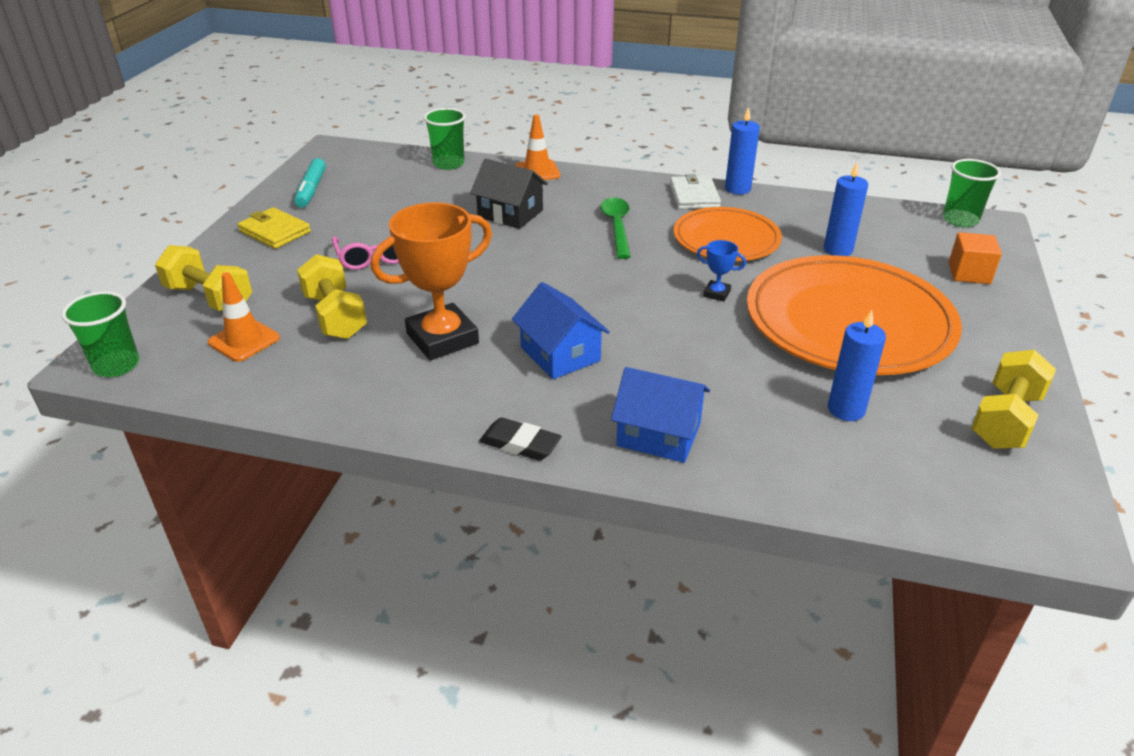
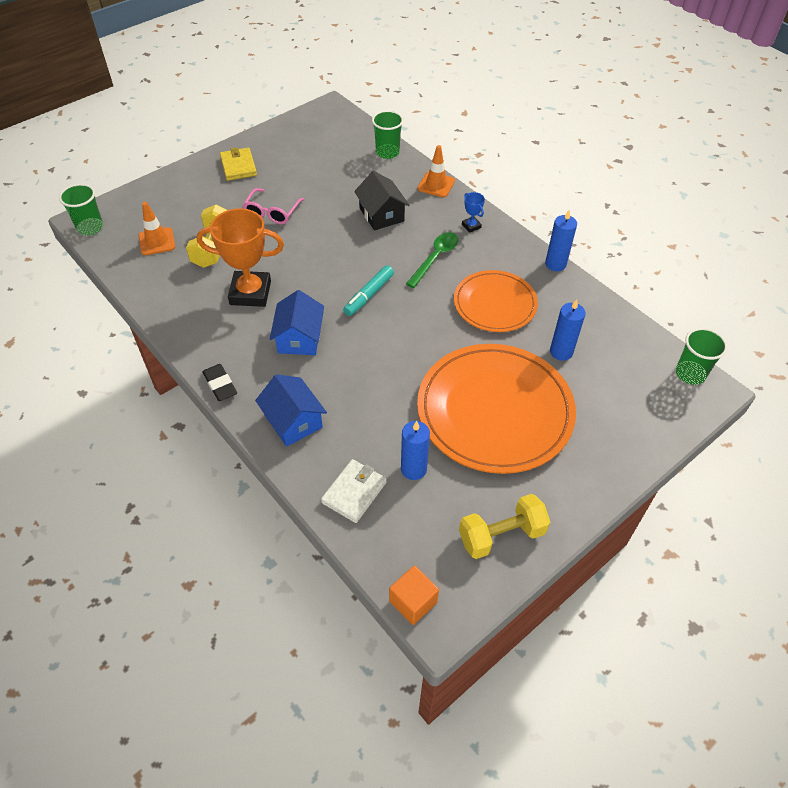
camera: 35 degrees right, 15 degrees up
yellow dumbbell [155,245,252,311] -> none
turquoise marker [294,158,326,208] -> turquoise marker moved to [343,265,394,316]
white wallet [670,174,721,209] -> white wallet moved to [321,459,387,523]
blue trophy [697,240,746,302] -> blue trophy moved to [462,192,485,233]
orange cube [949,232,1002,284] -> orange cube moved to [389,565,439,625]

